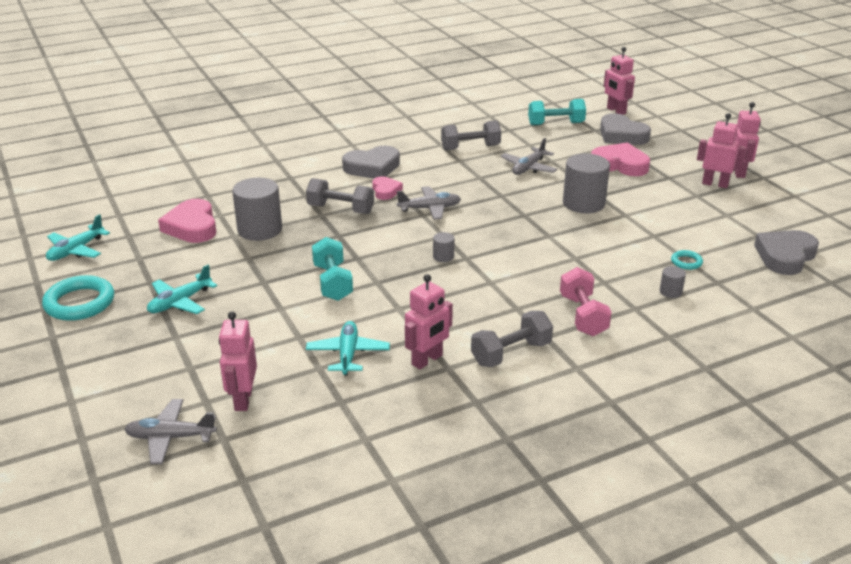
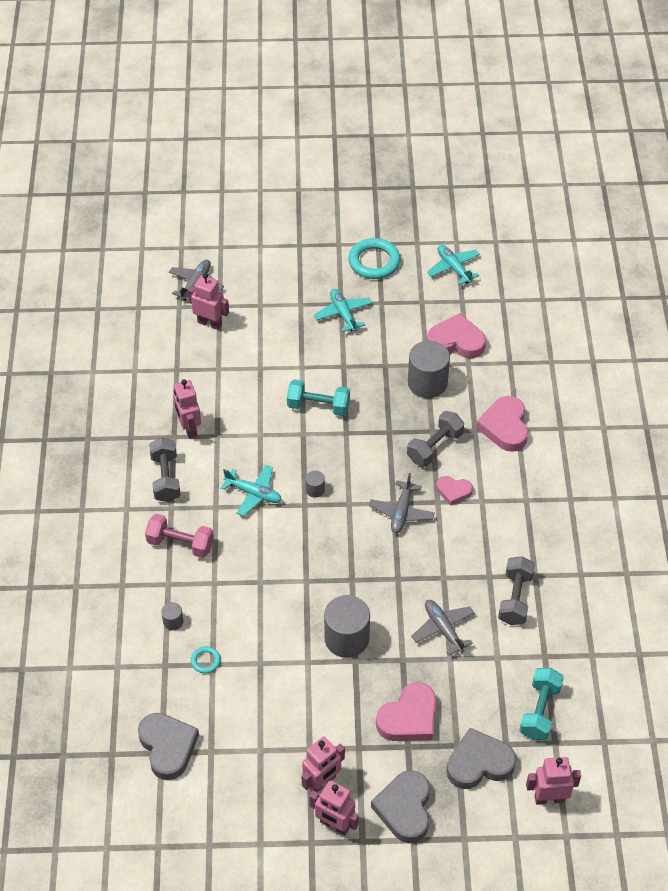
camera: 115 degrees right, 20 degrees up
turquoise plane [306,321,390,376] -> turquoise plane moved to [221,465,282,516]
grey heart [342,146,400,179] -> grey heart moved to [371,770,430,843]
none -> pink heart [476,396,528,452]

